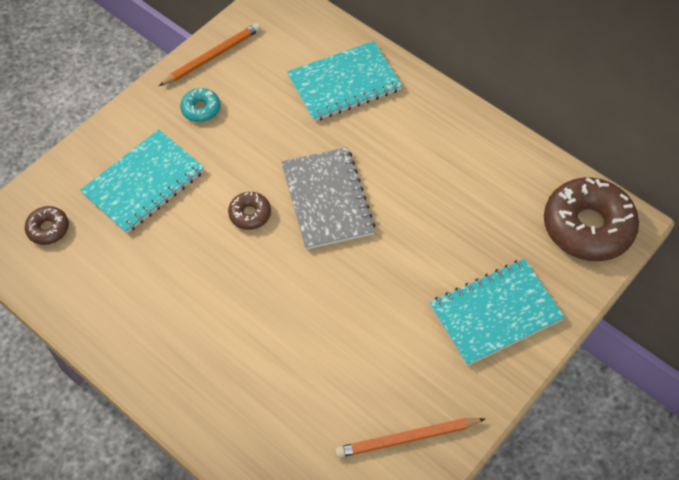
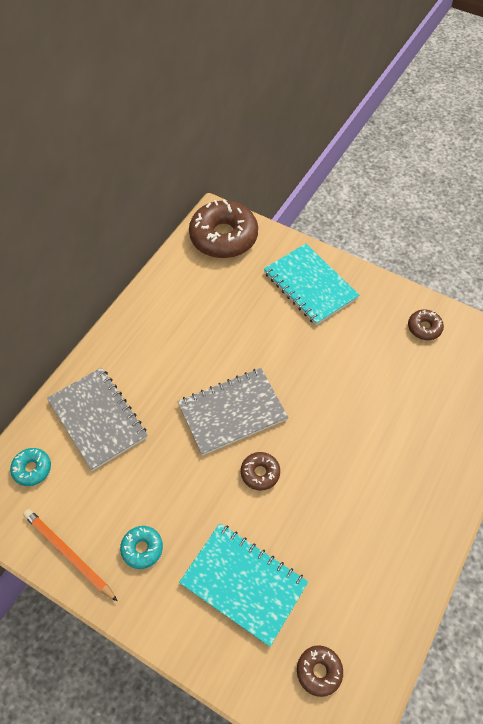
camera: 100 degrees left, 0 degrees up
turquoise notebook [287,41,402,122] -> grey notebook [47,367,148,471]
orange pencil [335,418,485,458] -> brown donut [408,309,444,340]
none -> turquoise donut [10,448,51,486]

